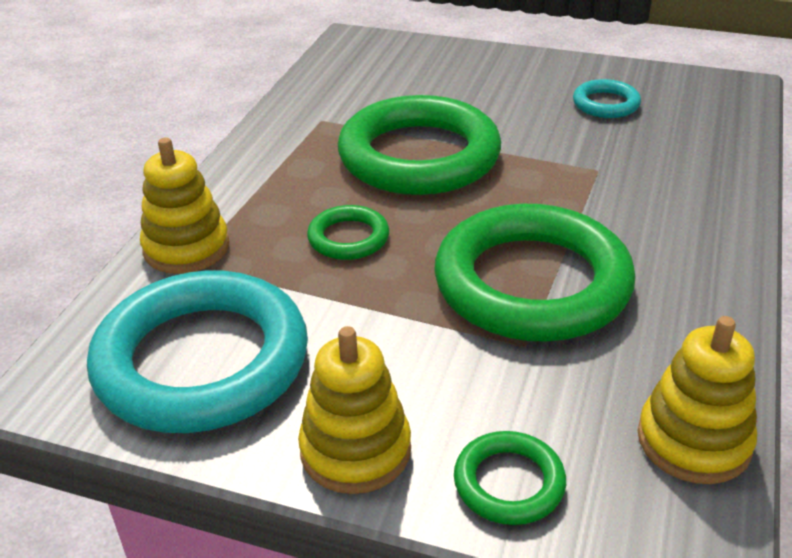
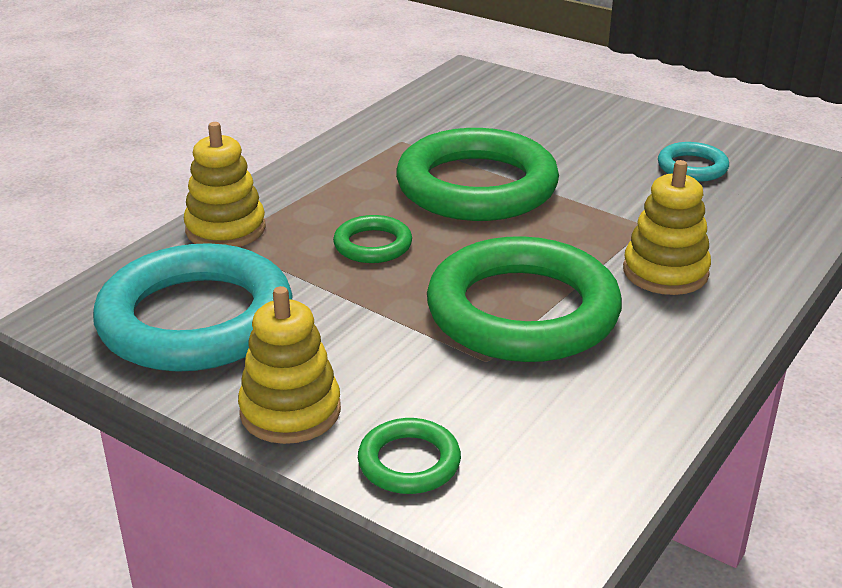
camera: 15 degrees right, 5 degrees down
yellow stacking toy [638,316,757,484] -> yellow stacking toy moved to [623,160,711,295]

